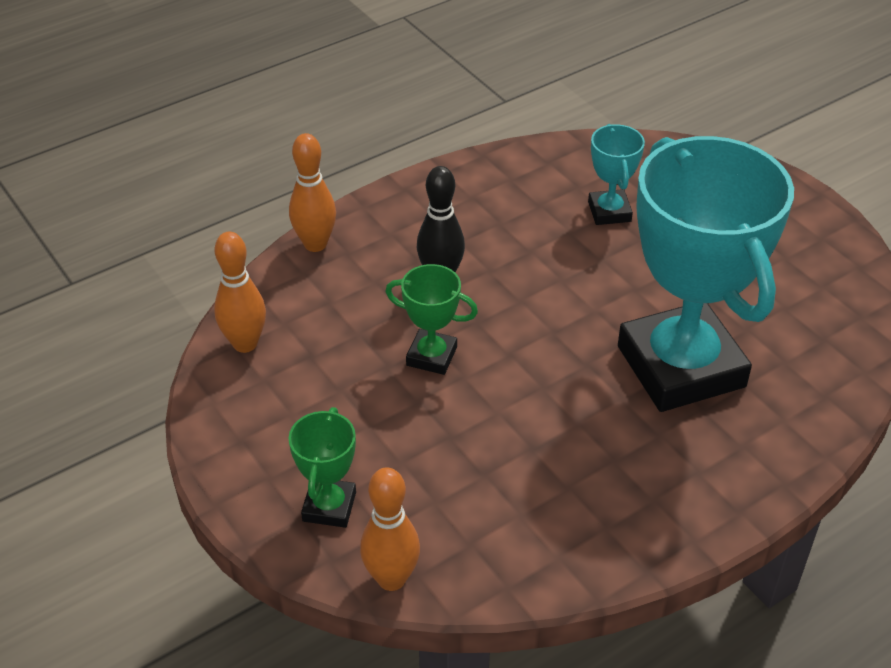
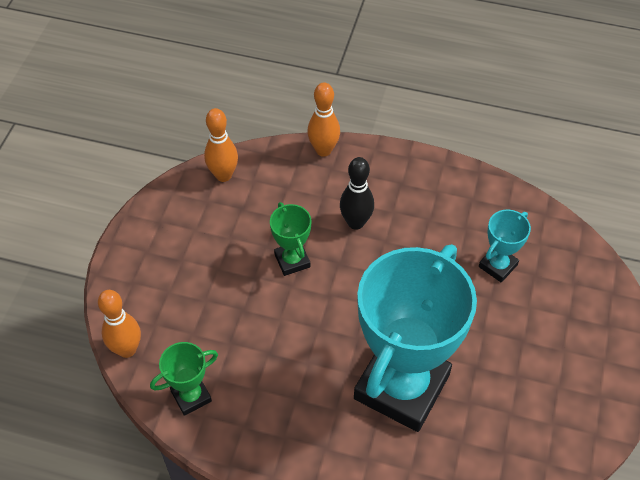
camera: 50 degrees right, 10 degrees up
green trophy [289,407,356,528] -> green trophy moved to [150,342,218,416]

